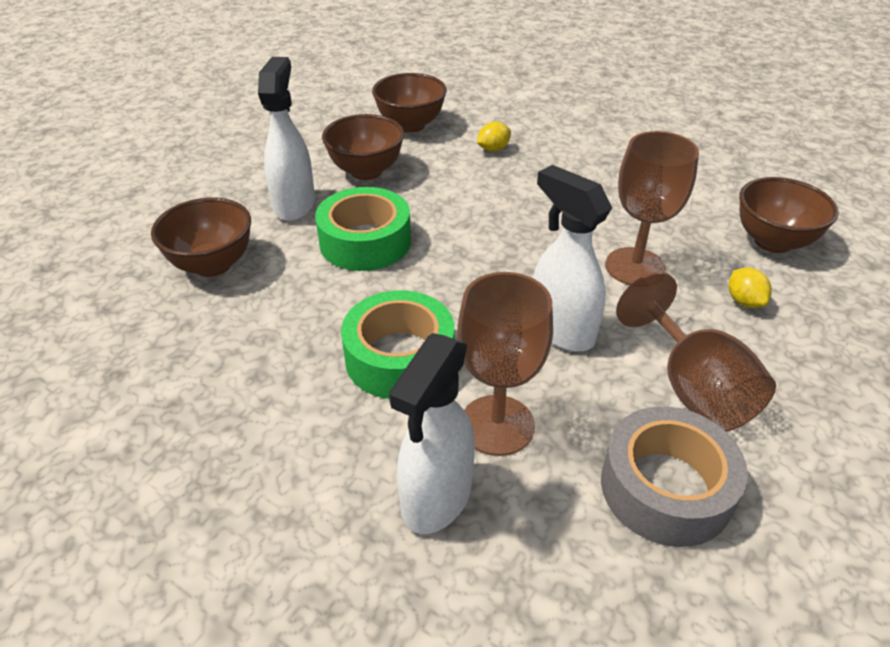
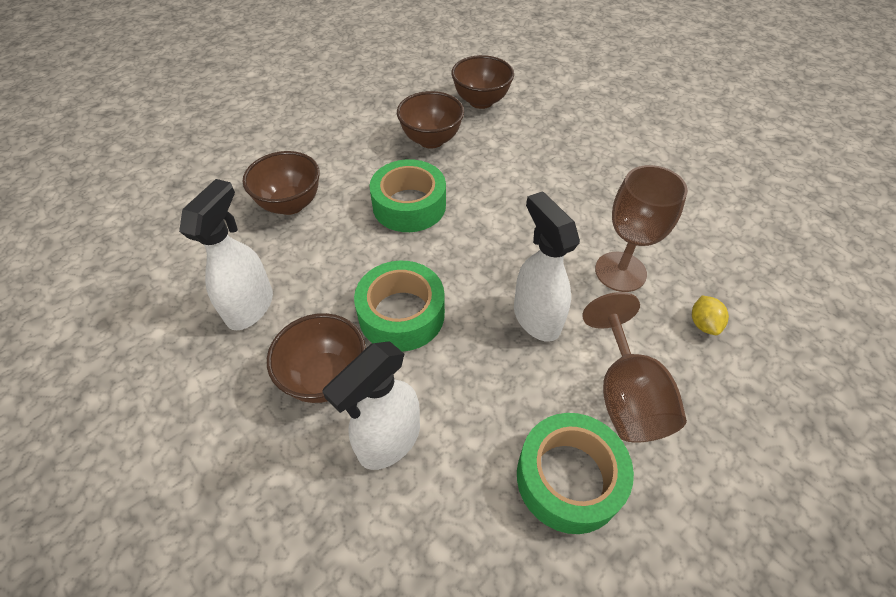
camera: 15 degrees right, 10 degrees up
white spray bottle [258,57,315,221] -> white spray bottle moved to [179,179,273,330]
brown goblet [457,272,553,456] -> none
yellow lemon [477,122,511,151] -> none
grey tape [601,407,748,547] -> green tape [517,413,634,534]
brown bowl [739,177,839,253] -> brown bowl moved to [267,313,366,403]

